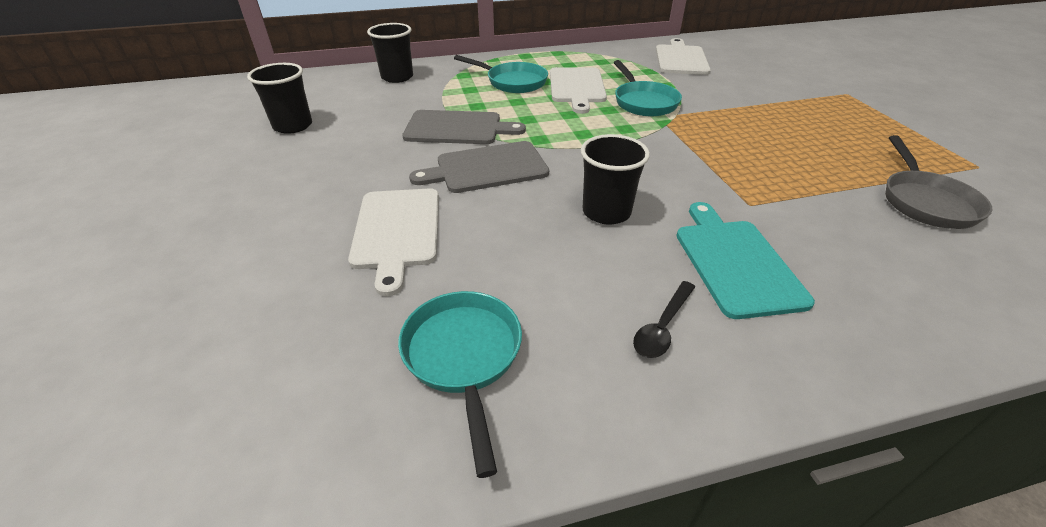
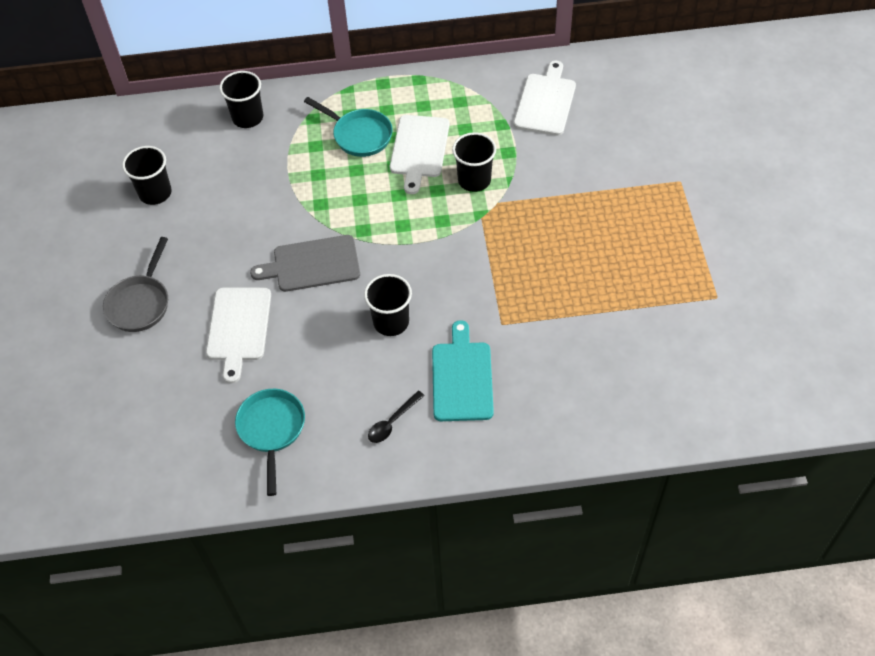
camera: 10 degrees right, 15 degrees up
grey cutting board [402,110,526,144] -> none
turquoise pan [614,60,682,116] -> black cup [452,132,496,192]
grey pan [885,135,993,229] -> grey pan moved to [103,237,168,332]

